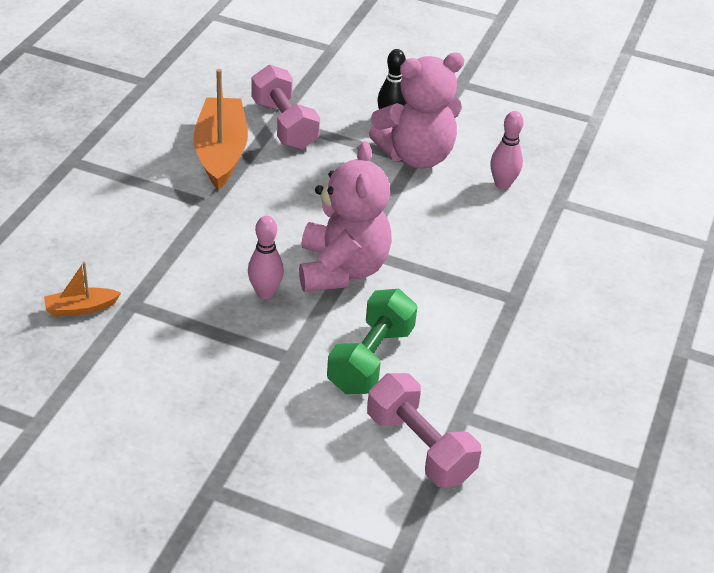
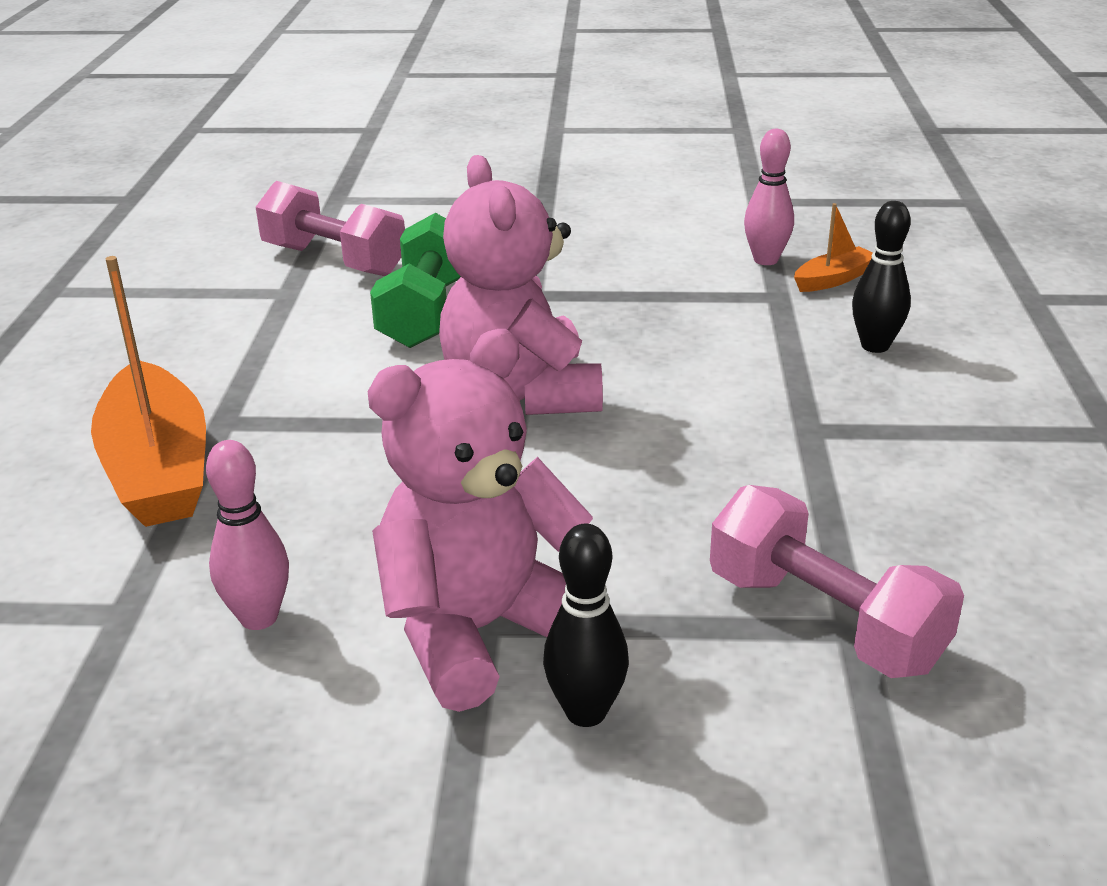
camera: 165 degrees right, 10 degrees down
orange boat [193,69,248,190] -> orange boat moved to [91,256,206,527]
pink bowling pin [248,216,284,299] -> pink bowling pin moved to [744,129,794,265]
none -> black bowling pin [852,201,911,353]

